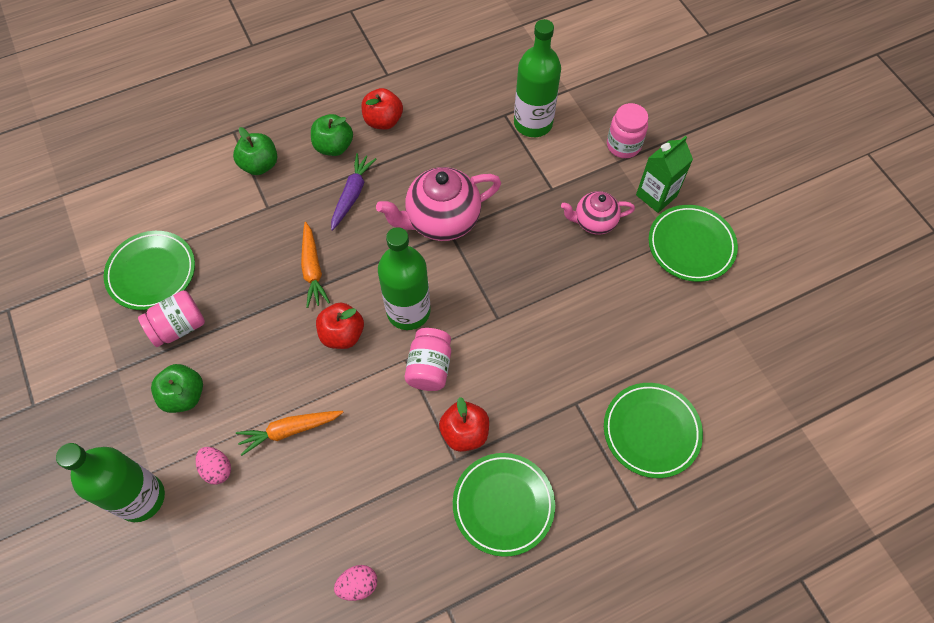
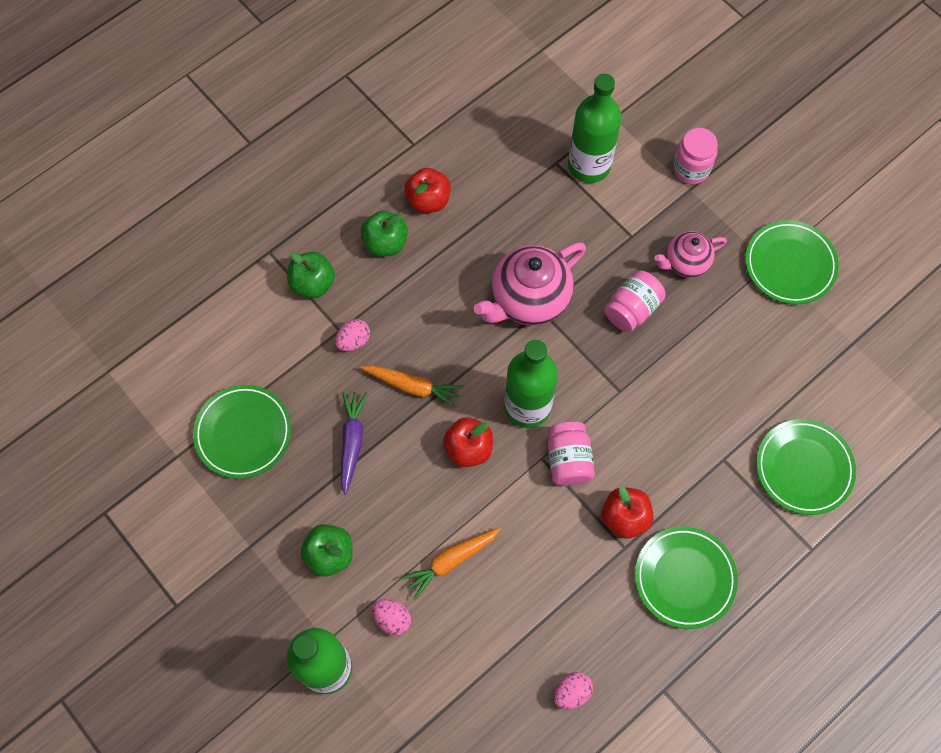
camera: 15 degrees left, 5 degrees up
pink jar [138,290,205,347] -> pink jar moved to [604,270,666,332]
orange carrot [301,222,330,308] -> orange carrot turned 45 degrees counterclockwise [360,366,463,408]
purple carrot [331,153,376,231] -> purple carrot moved to [341,391,368,494]
green carton [636,136,693,213] -> none
none -> pink egg [335,319,370,352]

